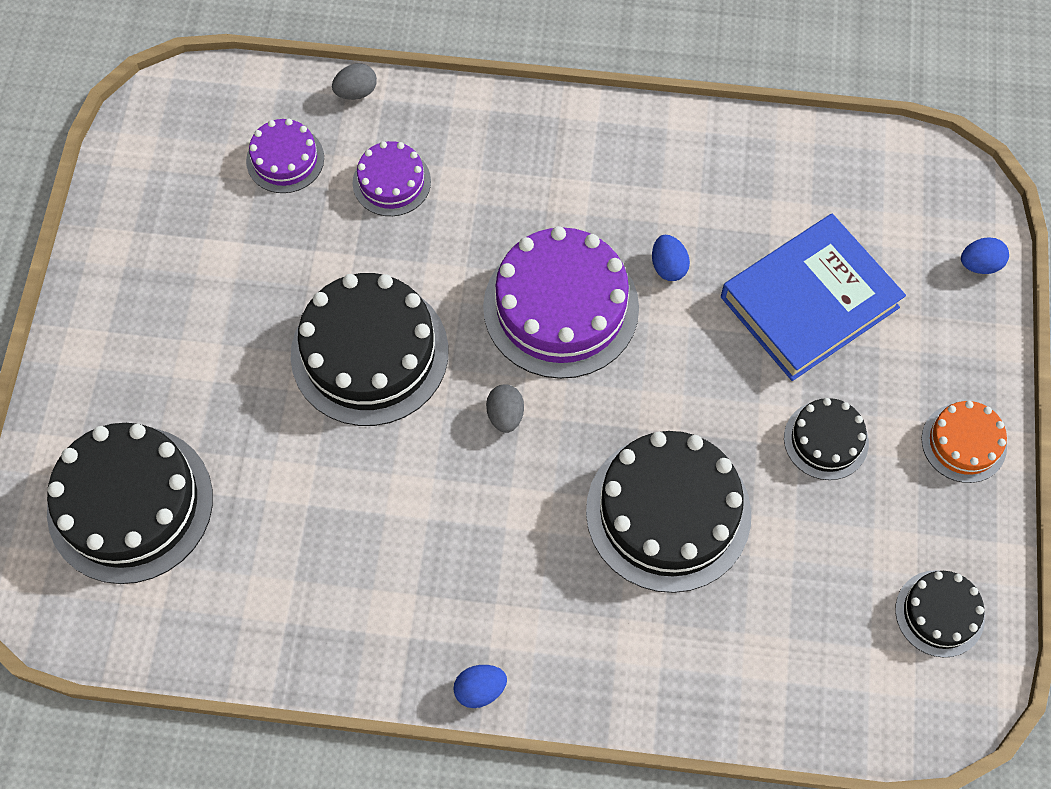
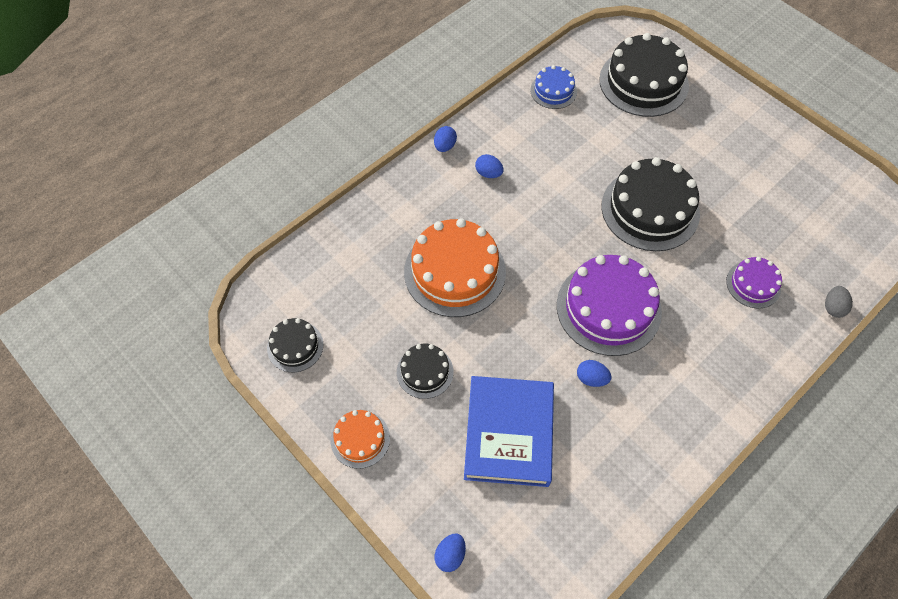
camera: 130 degrees right, 5 degrees down
purple cake [246,118,324,193] -> none
grey egg [486,385,524,433] -> none
black cake [586,431,751,593] -> orange cake [404,218,506,317]
none -> blue egg [475,154,504,178]
none -> blue cake [530,65,577,109]

